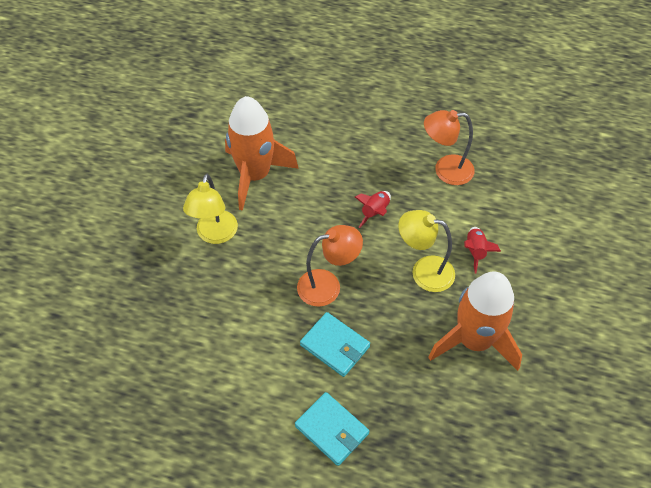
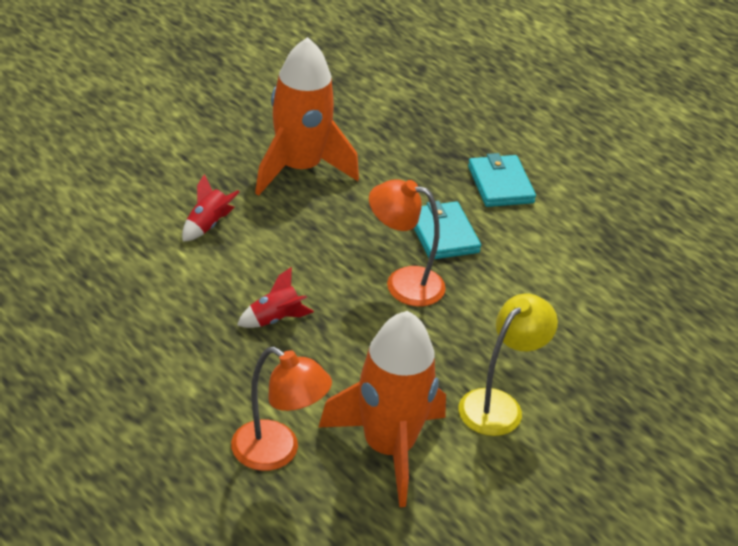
camera: 150 degrees left, 15 degrees down
yellow lamp [398,210,455,292] -> none
orange lamp [424,110,475,185] -> orange lamp moved to [231,347,332,471]

